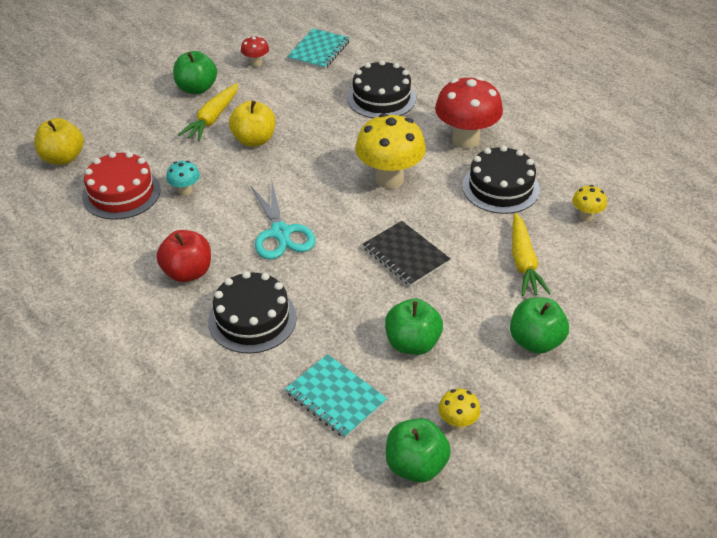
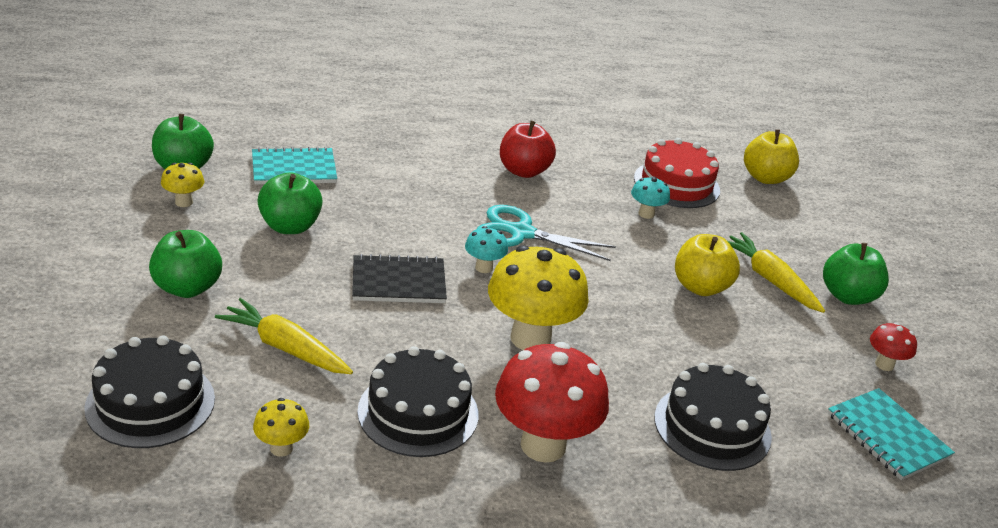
camera: 120 degrees right, 10 degrees down
black cake [208,271,297,354] -> black cake moved to [85,335,215,448]
none -> turquoise mushroom [465,226,508,273]

